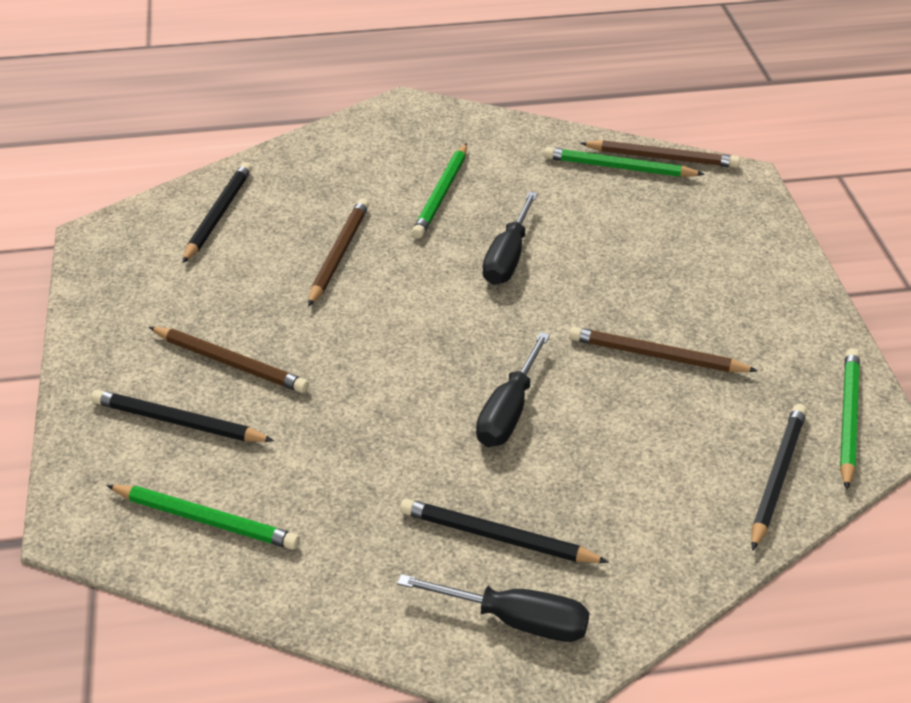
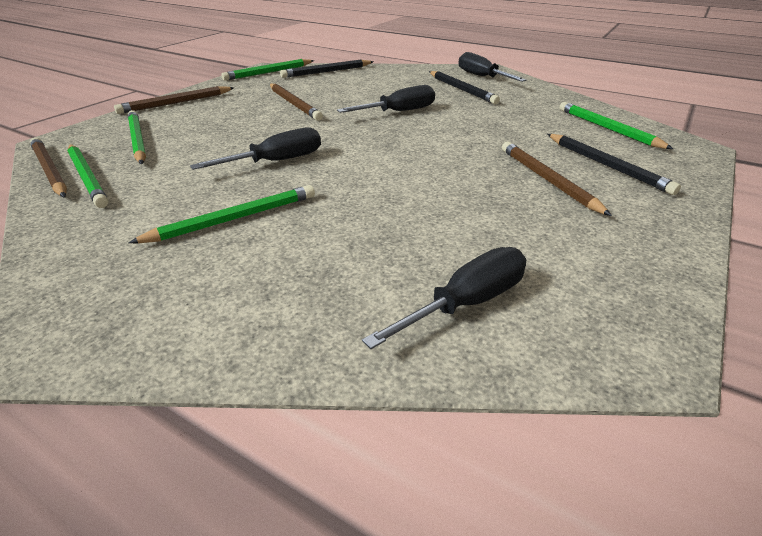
camera: 140 degrees left, 5 degrees down
black pencil [183,162,252,263] -> black screwdriver [362,247,526,349]
brown pencil [308,198,369,307] -> brown pencil moved to [114,86,234,114]
none -> green pencil [128,110,146,164]

